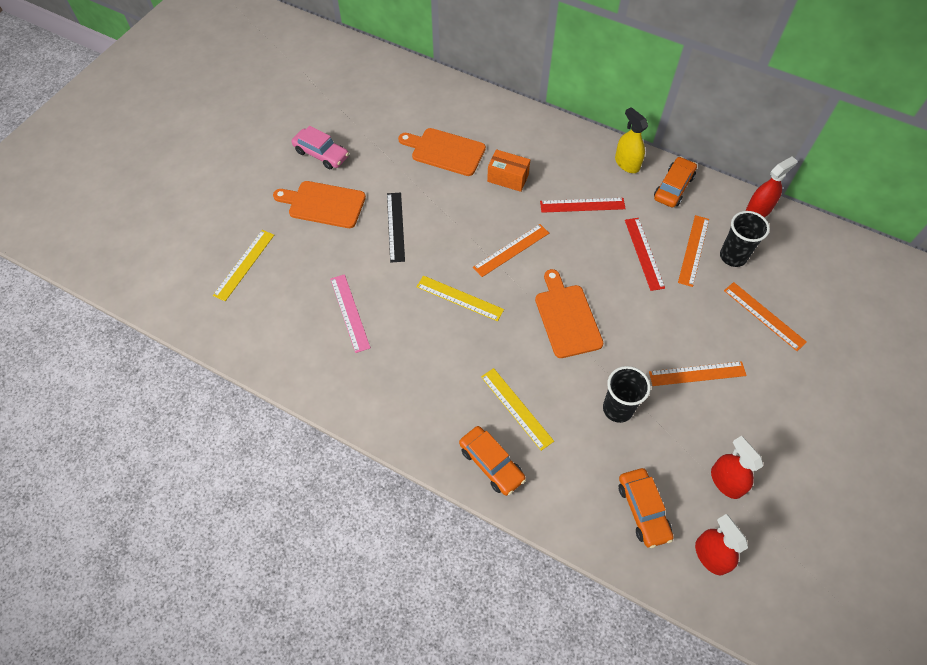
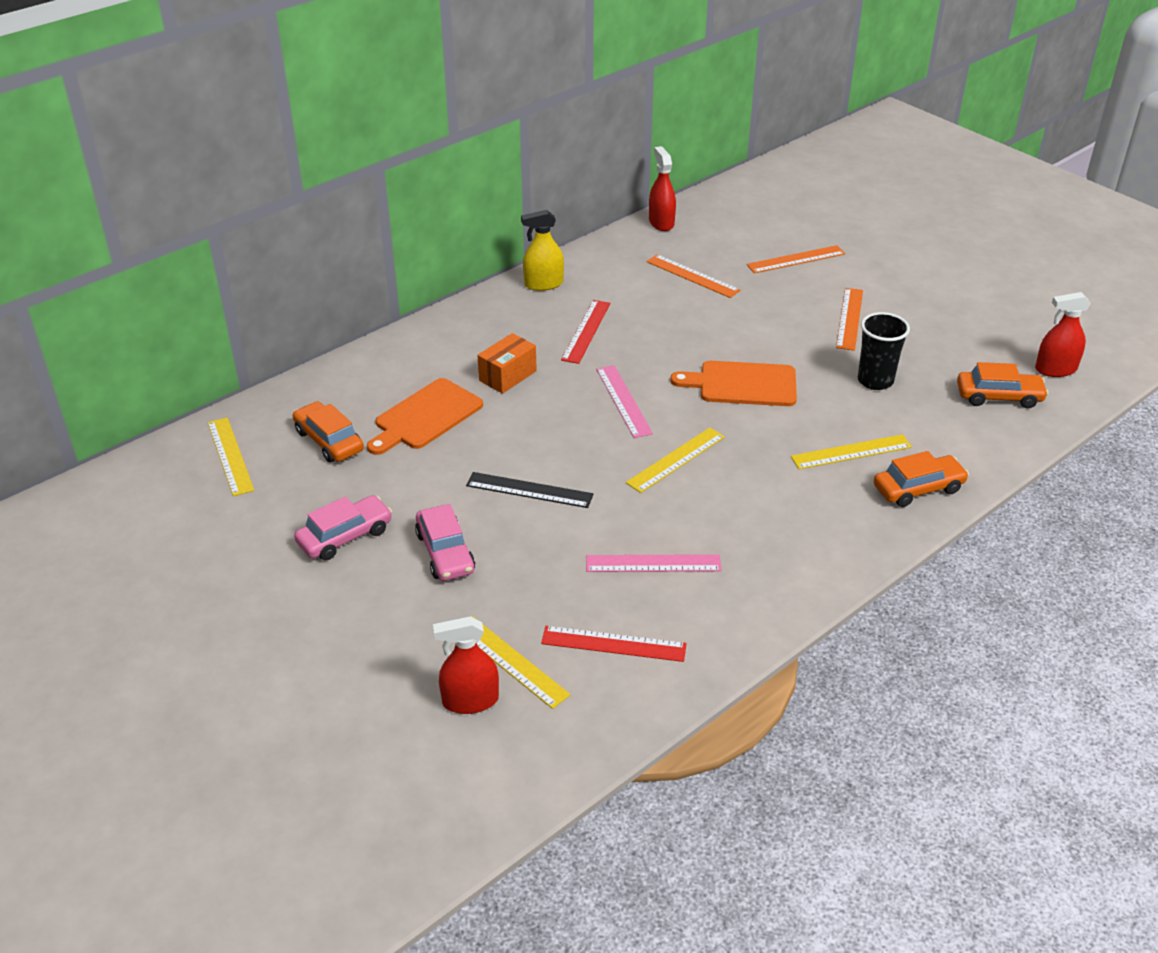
camera: 70 degrees left, 20 degrees down
orange cutting board [273,181,366,228] -> pink car [415,504,475,581]
orange ruler [473,224,549,277] -> pink ruler [596,365,653,438]
red ruler [625,218,665,291] -> red ruler moved to [541,626,687,662]
orange car [654,156,697,208] -> orange car moved to [293,401,364,462]
red spray bottle [711,436,763,499] -> red spray bottle moved to [433,616,499,714]
black cup [720,211,770,267] -> none
none -> yellow ruler [208,417,254,496]

